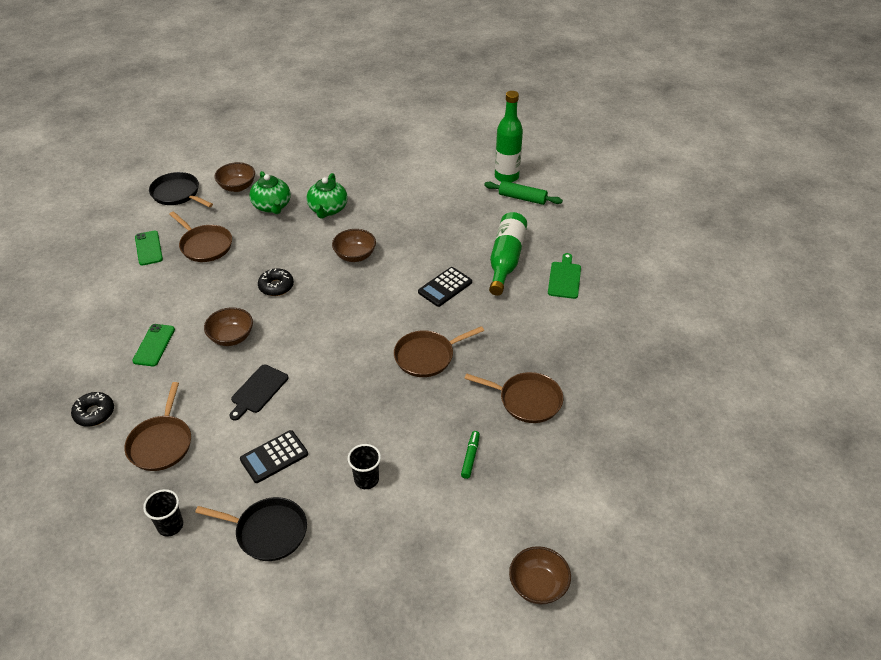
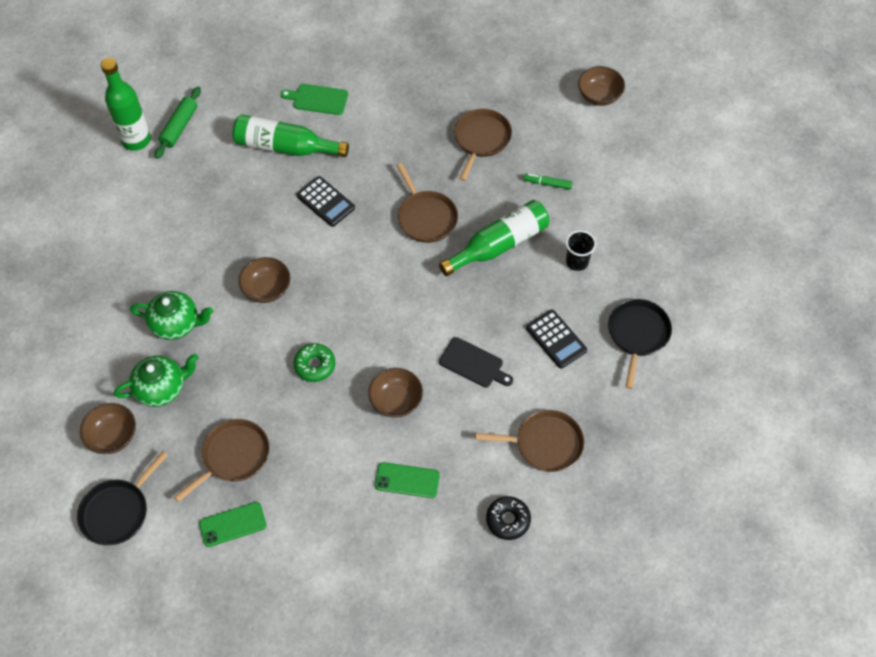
camera: 90 degrees left, 15 degrees up
black cup [143,489,183,537] -> none
black donut [258,268,294,296] -> green donut [293,343,335,382]
brown bowl [509,546,571,604] -> brown bowl moved to [578,66,625,106]
none -> green bottle [439,200,549,276]

